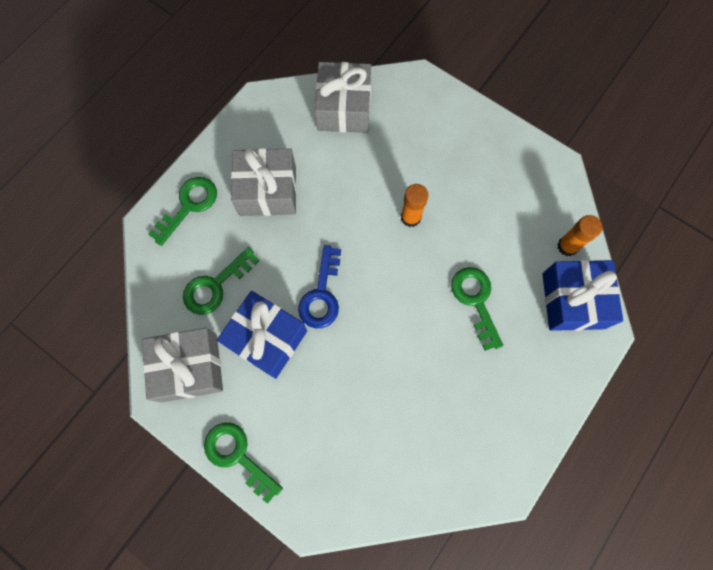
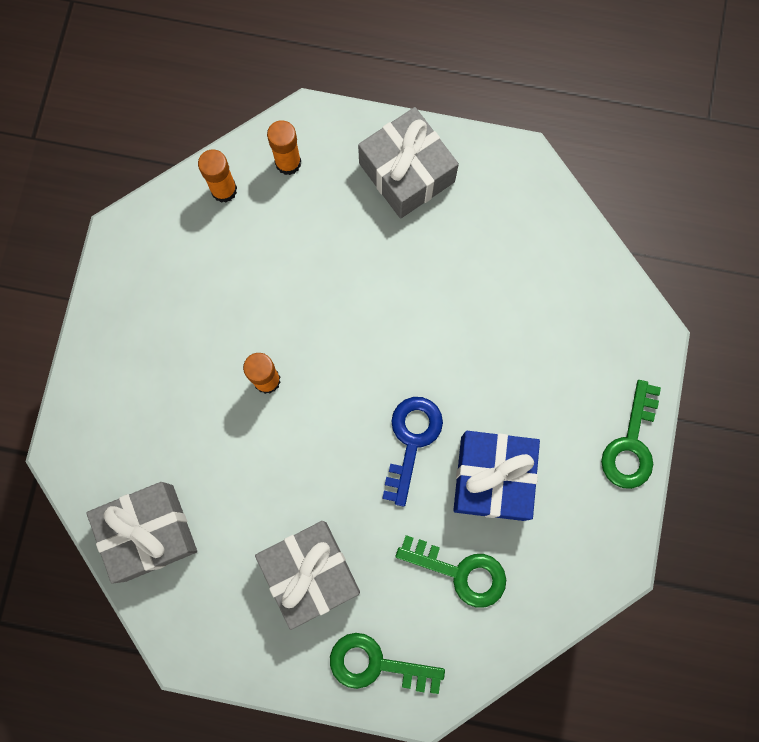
camera: 115 degrees left, 5 degrees up
grey gift [142,328,223,402] -> grey gift moved to [358,107,459,219]
blue key [298,245,341,328] -> blue key turned 60 degrees counterclockwise [382,397,443,507]
green key [451,267,503,351] -> none
blue gift [542,260,623,331] -> orange glue stick [267,120,301,175]

